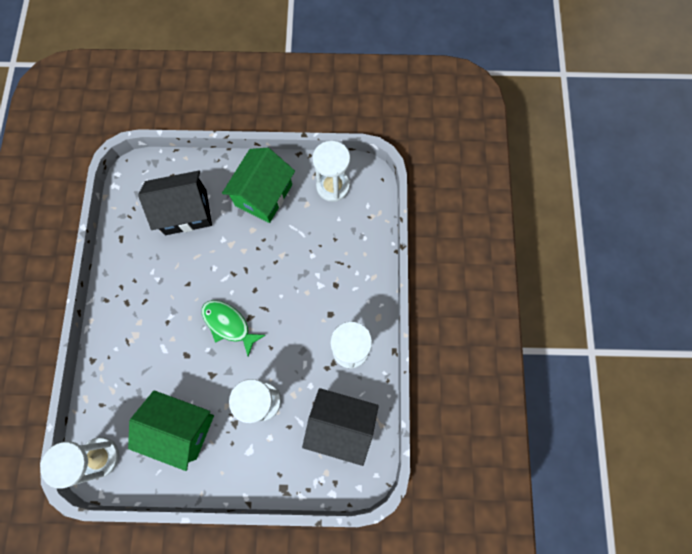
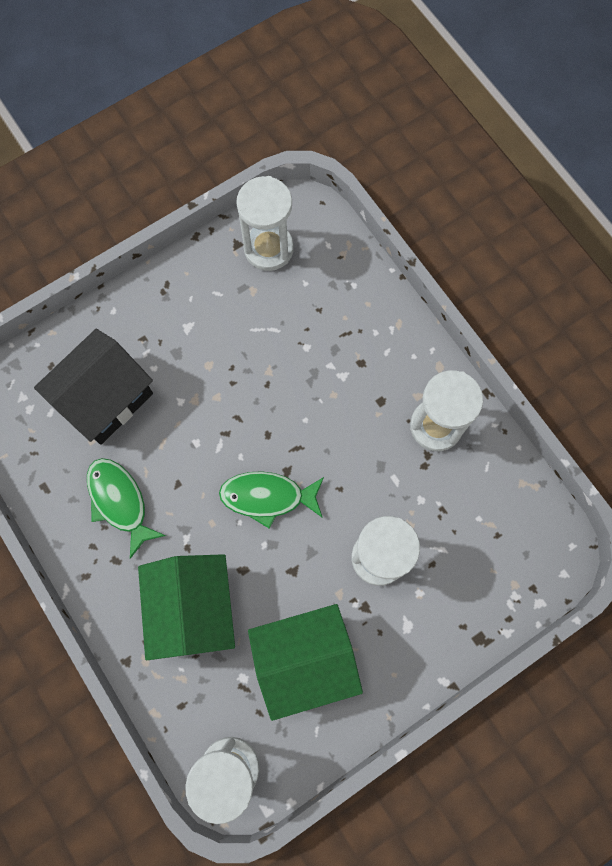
camera: 35 degrees left, 0 degrees up
green house [222,148,295,223] -> green house moved to [138,554,235,660]
black house [302,388,379,466] -> none
none -> green fish [87,458,166,559]

